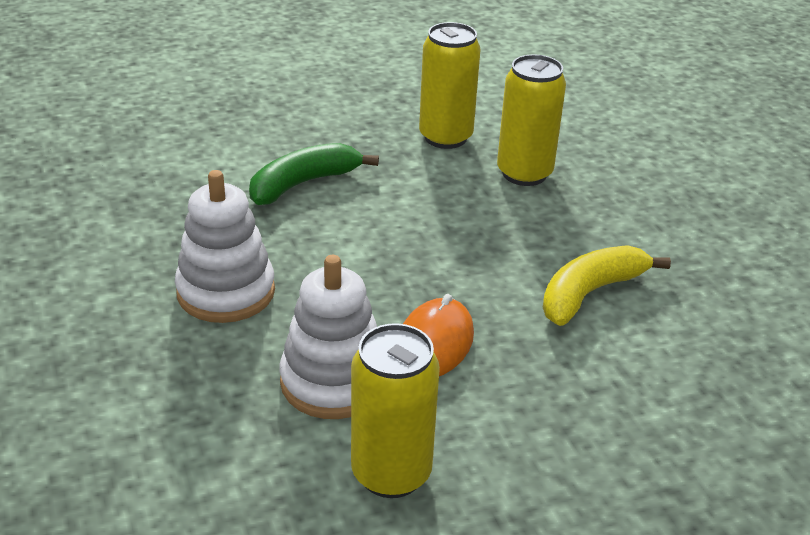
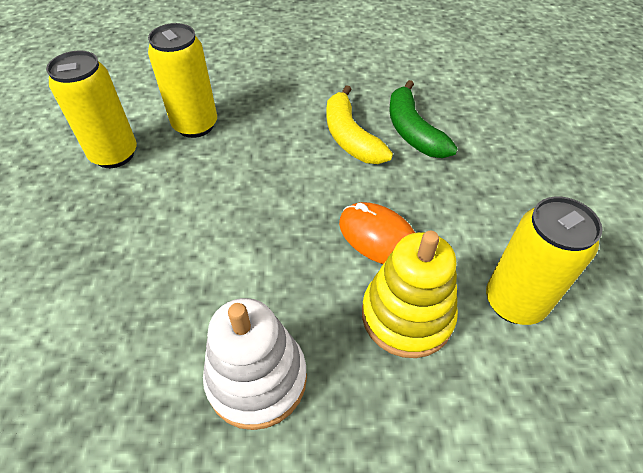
camera: 70 degrees left, 15 degrees up
green banana [249,143,379,205] -> green banana moved to [389,80,458,158]
white stacking toy [280,255,377,419] -> yellow stacking toy [362,231,458,358]

